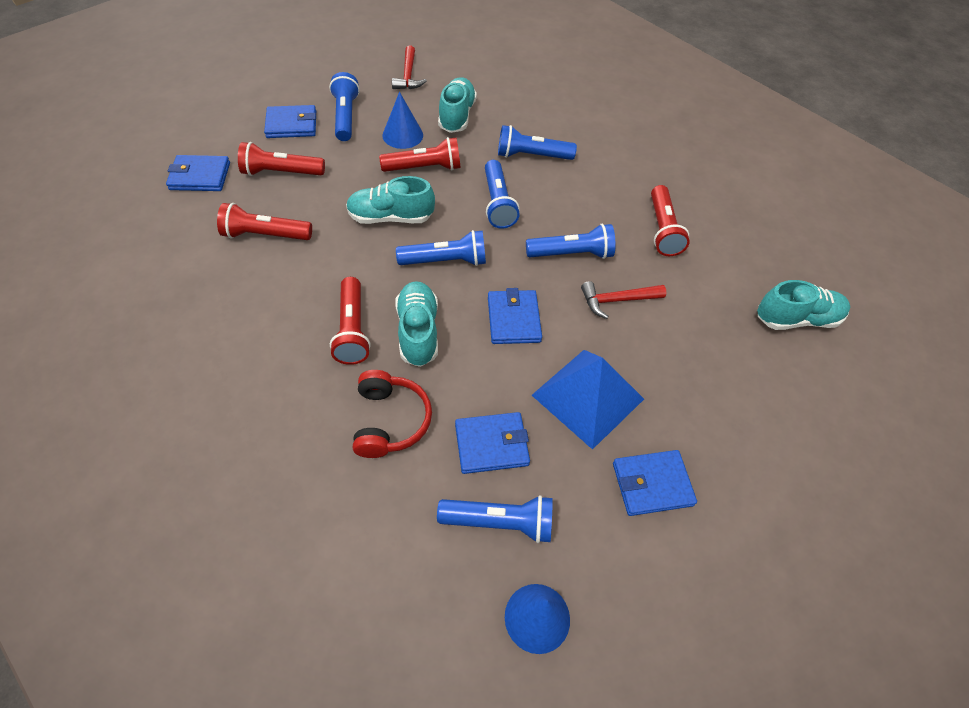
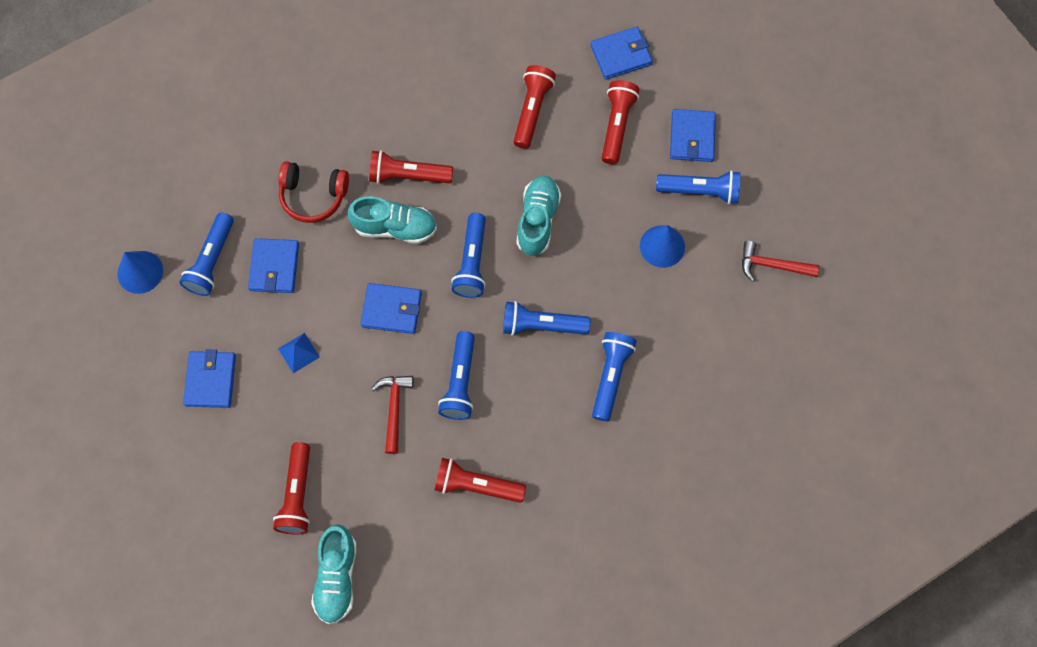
camera: 105 degrees right, 15 degrees up
blue wallet [166,155,230,191] -> blue wallet turned 60 degrees clockwise [590,27,653,80]
red flashlight [379,137,460,172] -> red flashlight moved to [273,442,310,534]
turquoise shoe [438,77,477,133] -> none
blue pyramid [532,350,644,450] -> blue pyramid [278,333,320,373], size x0.44

